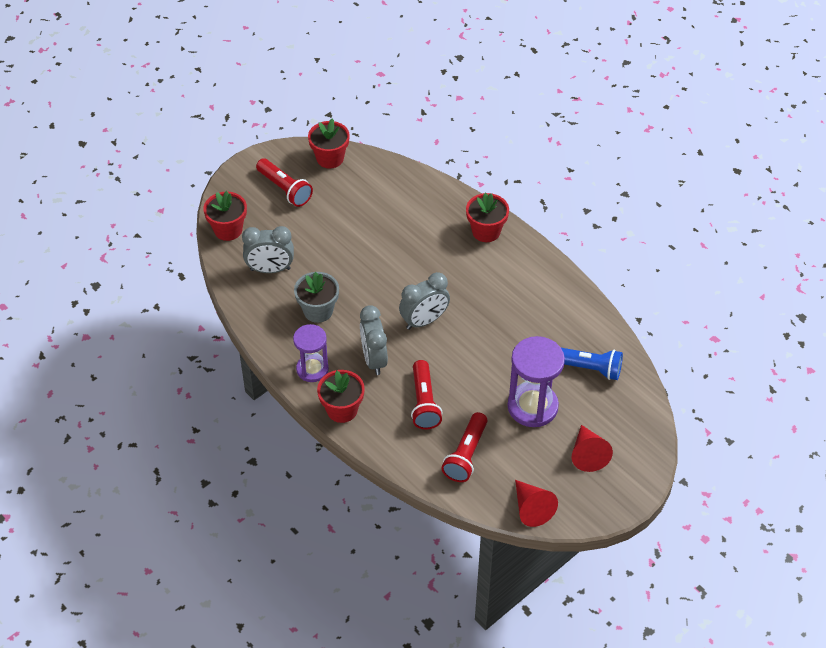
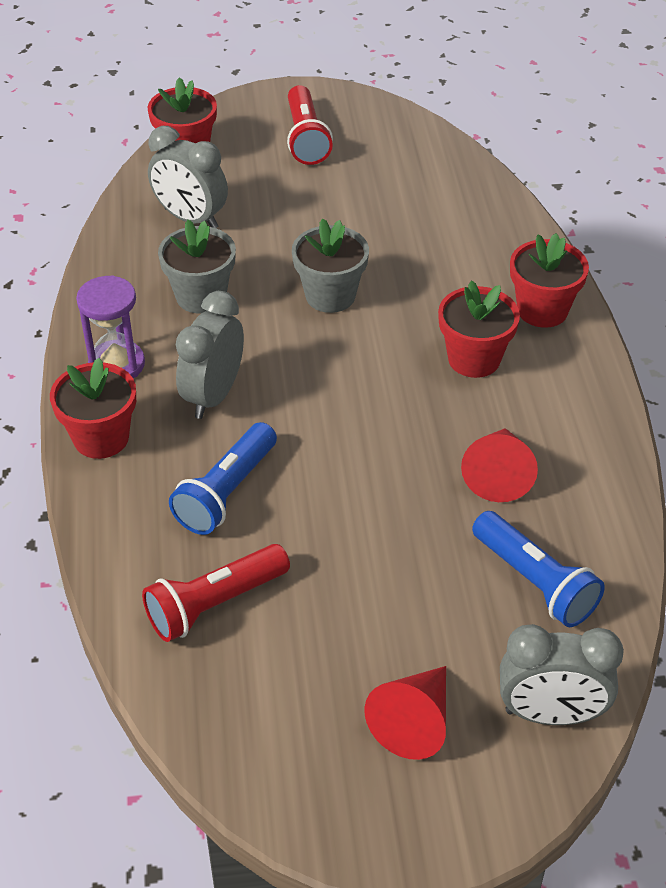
camera: 35 degrees right, 5 degrees down
red flower pot [308,118,350,169] -> red flower pot moved to [438,281,520,378]
grey clock [399,272,450,330] -> grey clock moved to [500,624,624,725]
red flashlight [411,360,443,429] -> blue flashlight [169,422,277,535]
purple hourglass [507,336,565,427] -> none
red cone [515,480,558,527] -> red cone moved to [461,428,538,502]
none -> grey flower pot [292,218,369,313]

